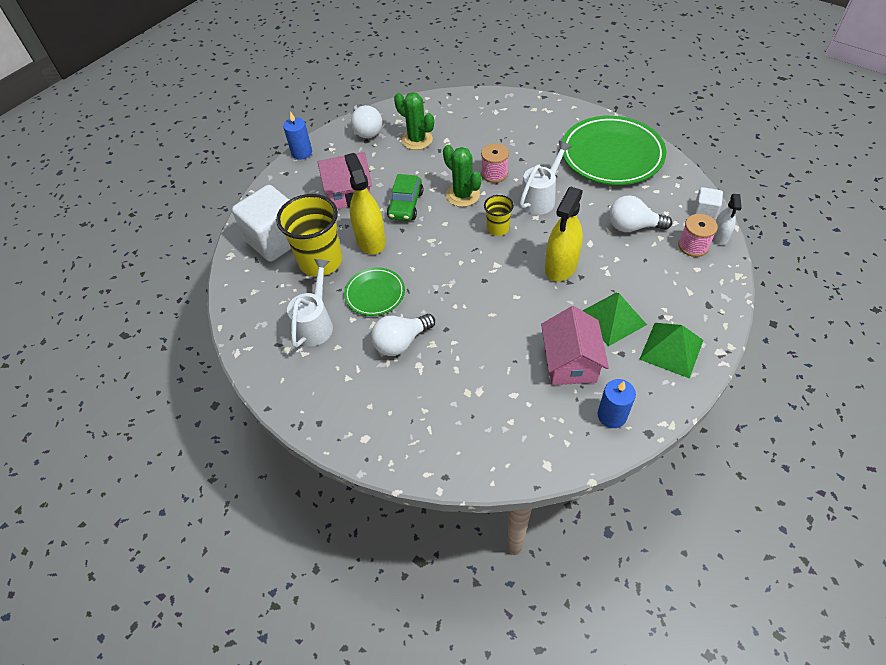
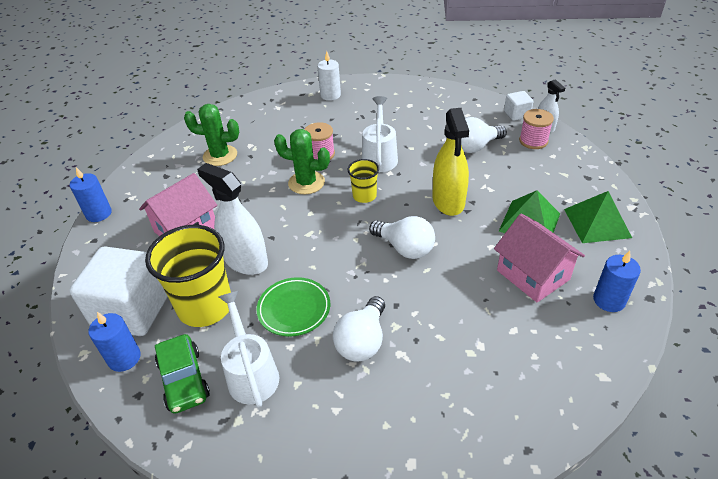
camera: 35 degrees left, 10 degrees down
yellow spray bottle [344,153,386,255] -> white spray bottle [197,163,268,275]
white light bulb [351,104,382,138] -> white light bulb moved to [369,216,435,259]
green car [387,174,423,221] -> green car moved to [155,334,210,414]
green plate [562,115,666,185] -> none
none -> blue candle [88,312,141,372]
none -> white candle [317,51,341,101]

